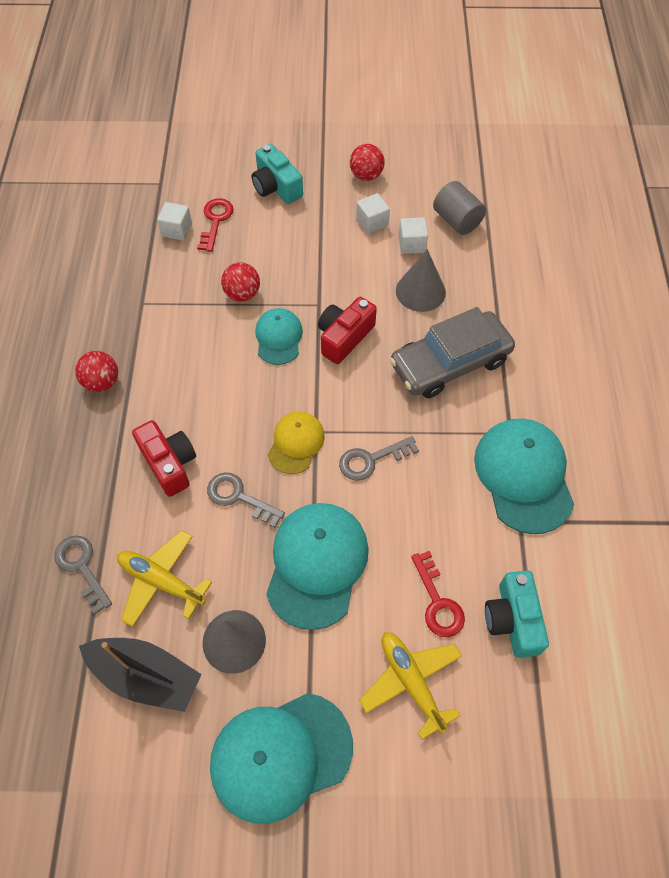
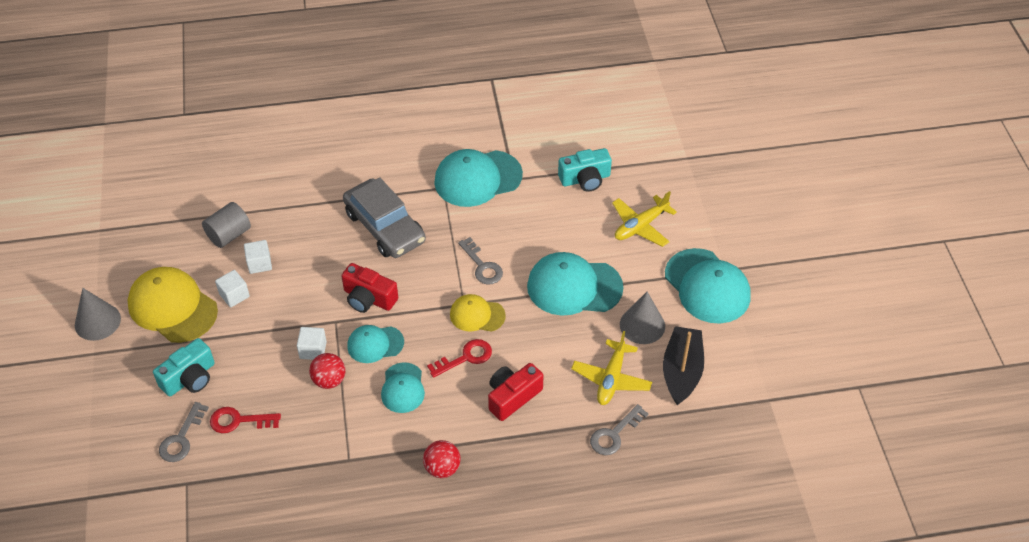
camera: 100 degrees left, 10 degrees down
white cube [157,202,192,241] -> white cube moved to [297,327,327,360]
grey key [207,472,285,528] -> grey key moved to [159,402,209,462]
red ball [350,144,385,181] -> yellow cap [128,267,218,343]
grey cone [396,249,446,312] -> grey cone moved to [75,288,121,341]
red key [411,551,465,637] -> red key moved to [427,339,492,378]
none -> turquoise cap [381,362,425,413]

